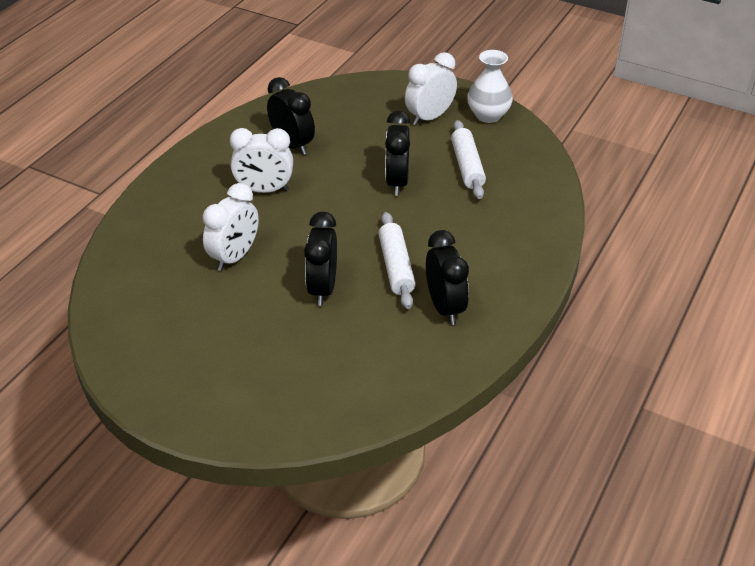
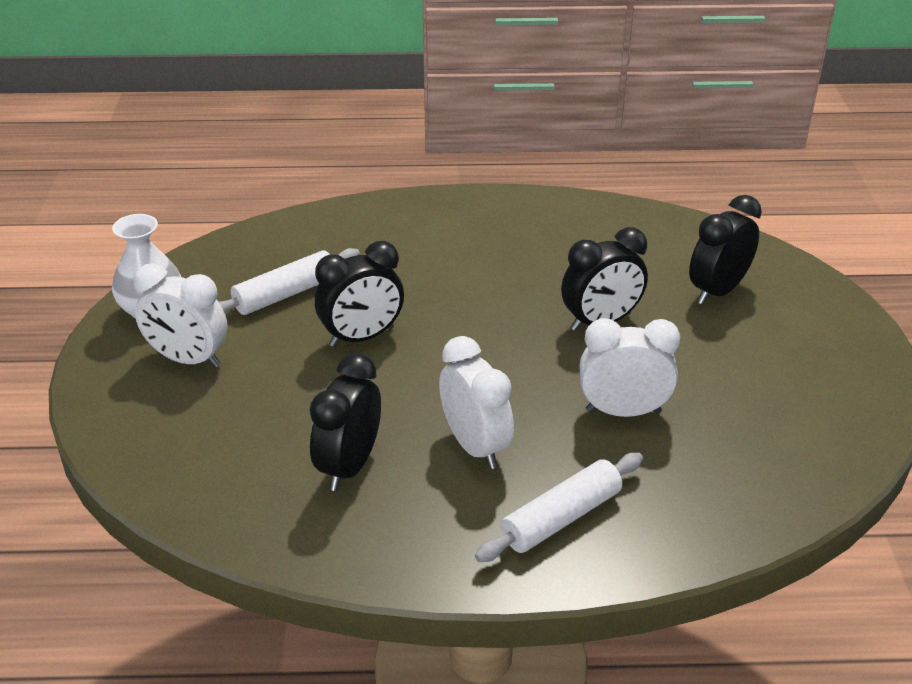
camera: 120 degrees left, 5 degrees down
white rolling pin [378,212,416,309] -> white rolling pin moved to [475,453,643,562]
black clock [426,230,469,325] -> black clock moved to [689,195,762,305]

